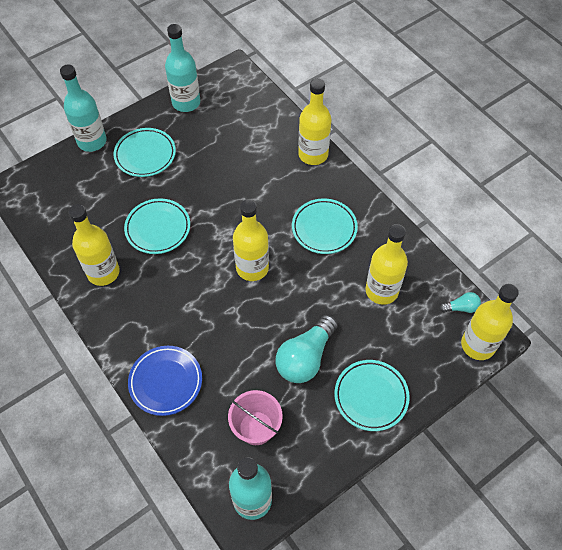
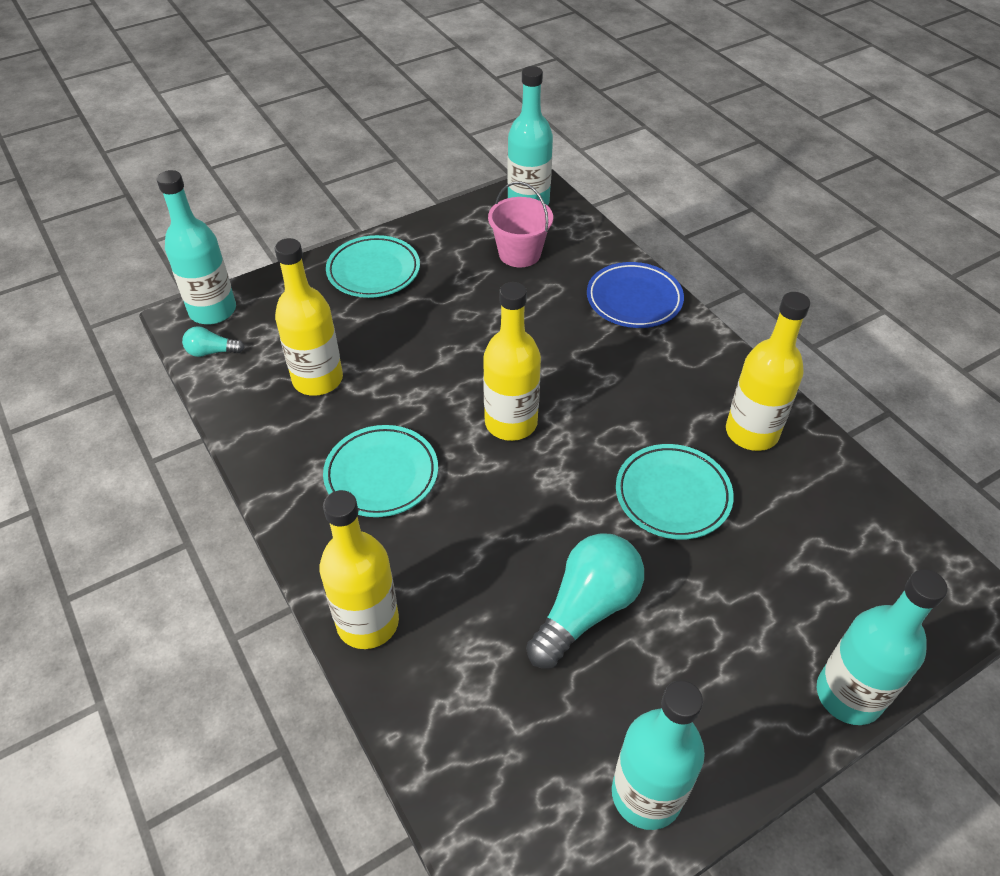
camera: 175 degrees left, 10 degrees down
turquoise plate [114,128,176,177] -> none
turquoise light bulb [276,315,338,383] -> turquoise light bulb moved to [526,533,644,668]
yellow bottle [461,284,519,360] -> turquoise bottle [157,170,236,324]

